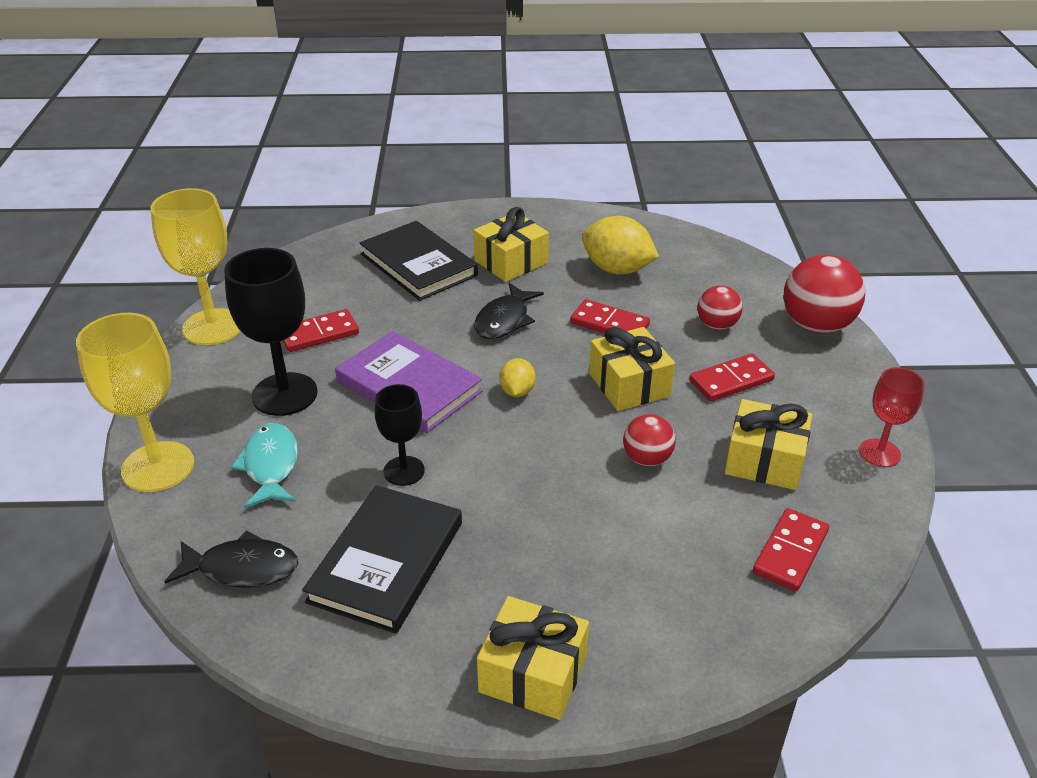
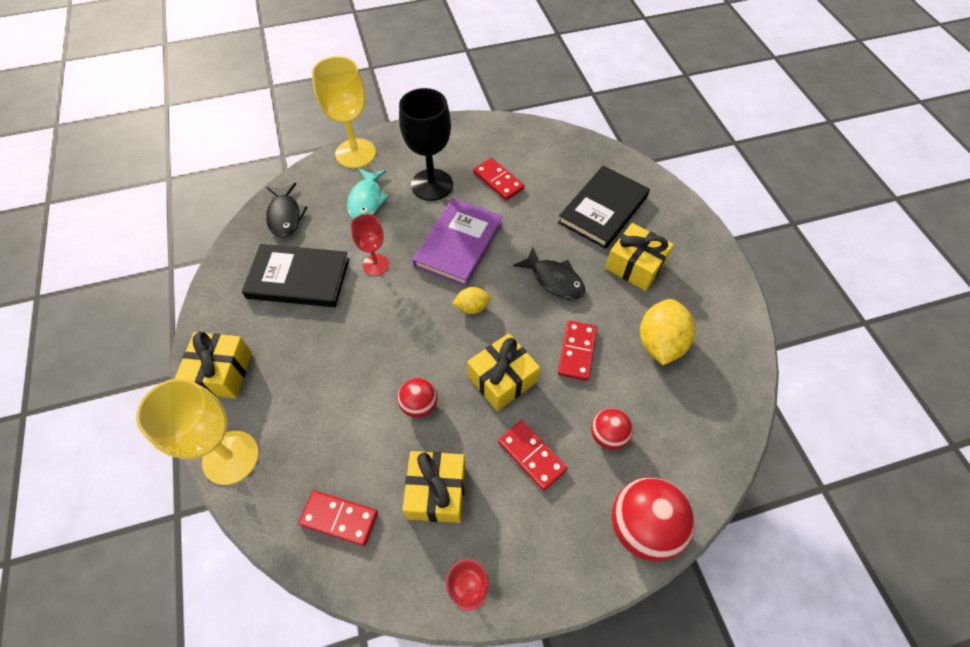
camera: 75 degrees right, 20 degrees up
yellow goblet [151,188,240,345] -> yellow goblet moved to [136,378,259,485]
turquoise fish [231,423,298,508] -> turquoise fish turned 120 degrees clockwise [347,169,389,219]
black goblet [375,384,425,486] -> red goblet [351,214,389,276]
black fish [474,283,544,339] -> black fish turned 150 degrees counterclockwise [513,247,585,300]

